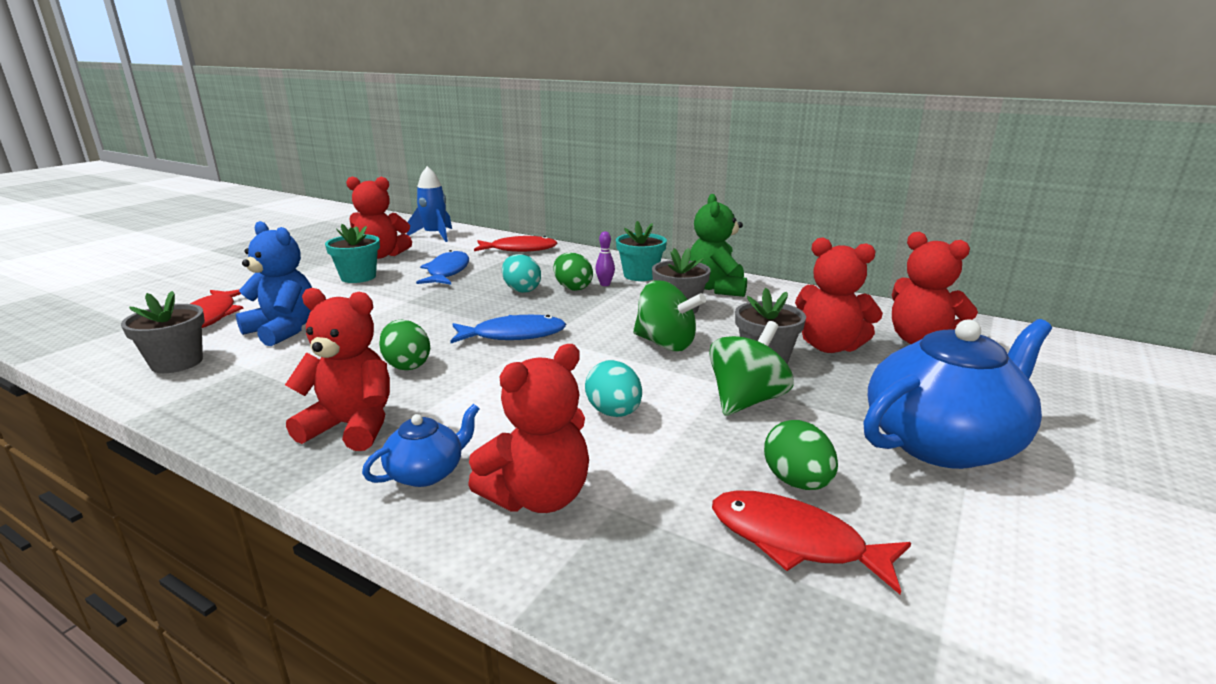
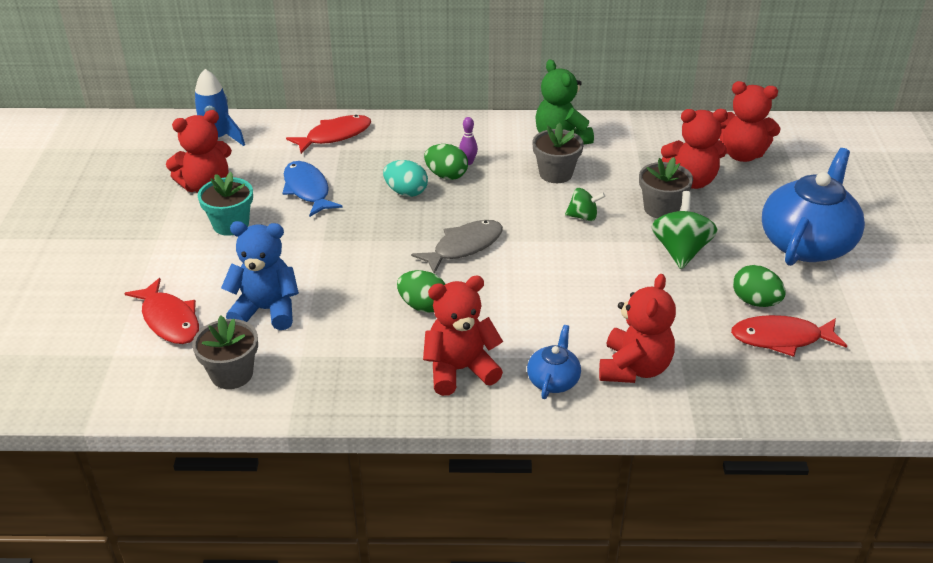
camera: 30 degrees left, 15 degrees up
blue fish [450,315,566,343] -> grey fish [411,220,503,274]
turquoise egg [585,360,642,417] -> none
turquoise flower pot [616,221,667,281] -> none
green spinning top [633,280,706,351] -> green spinning top [565,188,605,221], size x0.59

